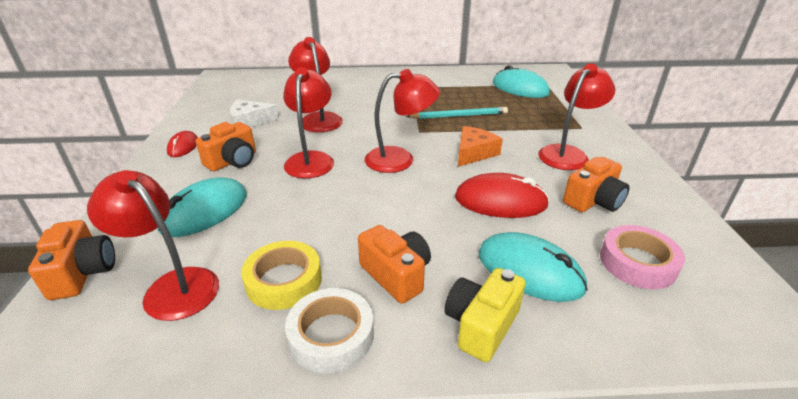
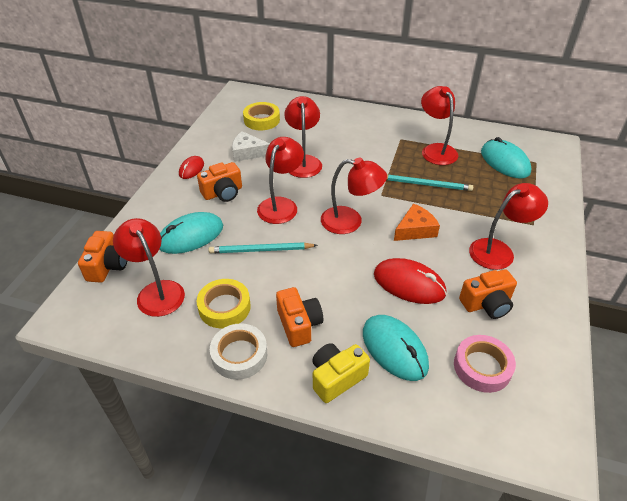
camera: 20 degrees right, 10 degrees up
none -> turquoise pencil [209,242,318,253]
none -> yellow tape [243,102,280,130]
none -> red lamp [421,86,458,165]

